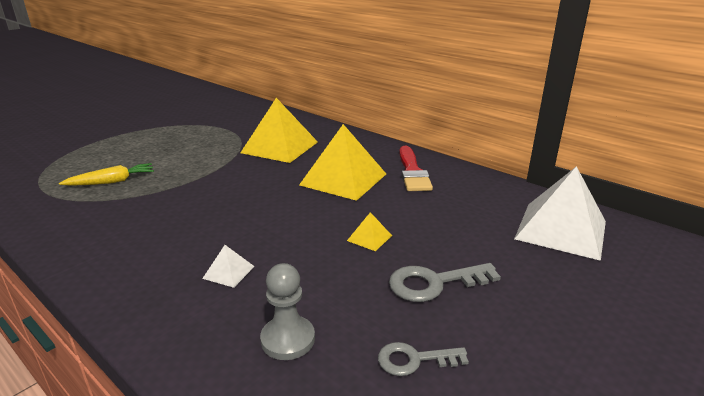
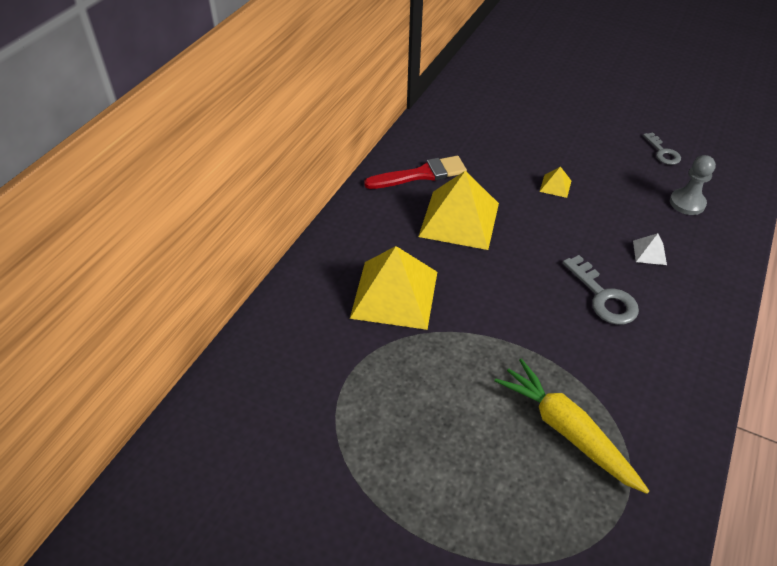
camera: 105 degrees left, 20 degrees up
yellow carrot [59,163,154,186] -> yellow carrot [495,358,649,494], size x1.50
grey key [389,263,501,302] -> grey key moved to [563,255,639,325]
white pyramid [514,166,606,261] -> none

